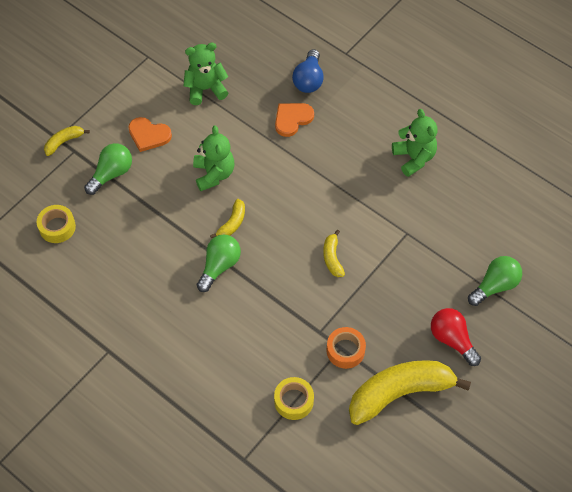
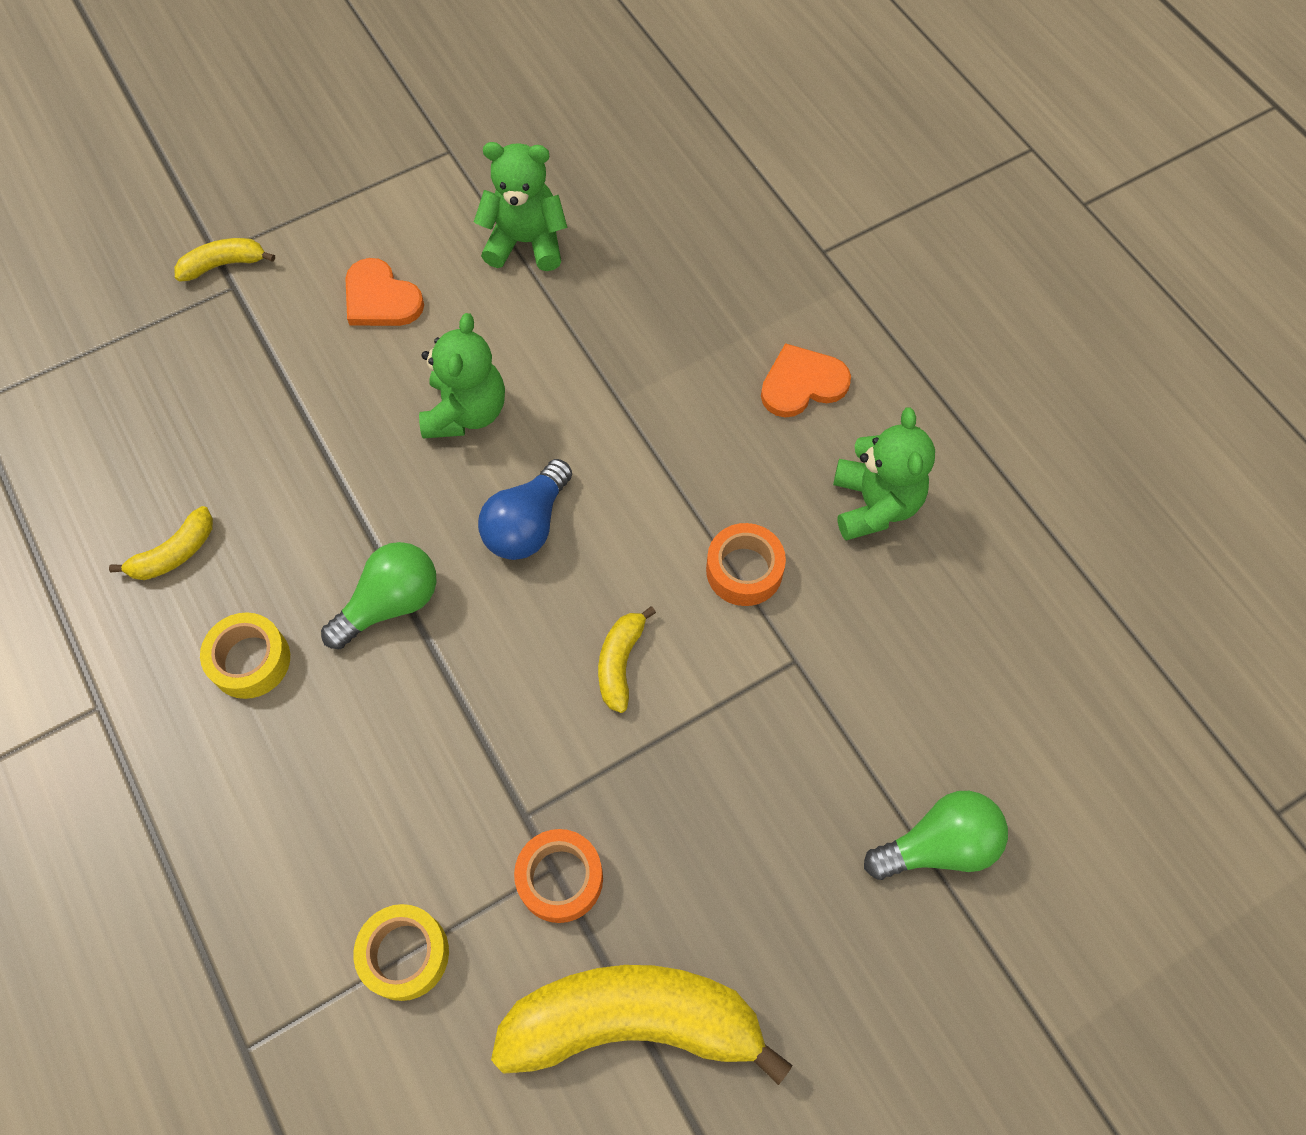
camera: 20 degrees right, 5 degrees up
yellow tape [37,205,76,243] -> yellow tape moved to [200,613,290,699]
green light bulb [84,143,132,195] -> none
yellow banana [210,199,245,239] -> yellow banana moved to [109,506,213,580]
orange heart [275,103,314,137] -> orange heart moved to [761,343,851,418]
blue light bulb [292,49,324,93] -> blue light bulb moved to [478,459,572,560]
red light bulb [431,308,481,366] -> none
none -> orange tape [706,523,786,606]

